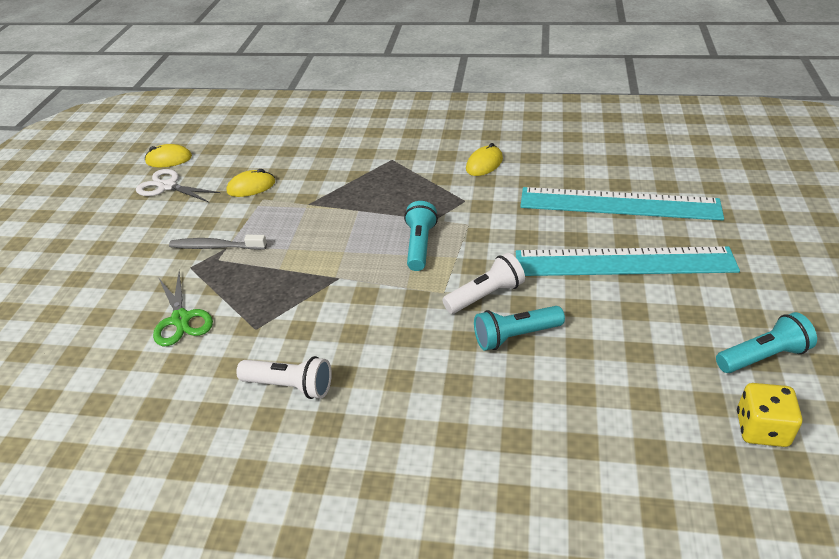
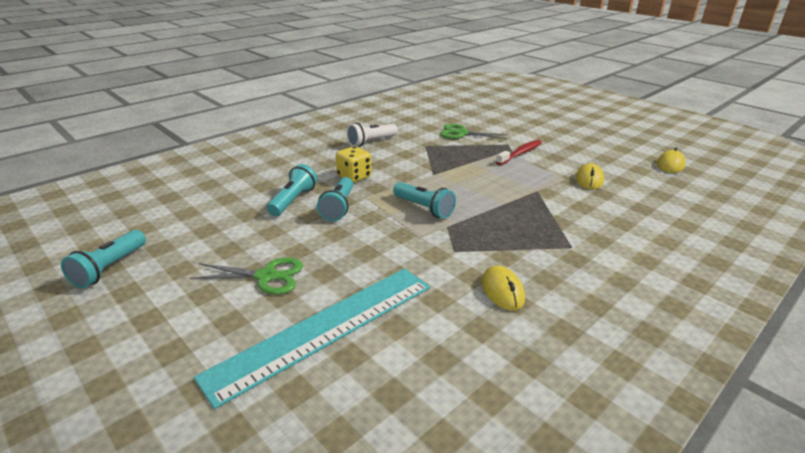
camera: 125 degrees right, 10 degrees down
white scissors [136,169,220,202] -> none
grey toothbrush [169,235,267,250] -> red toothbrush [496,140,542,165]
white flashlight [442,253,525,314] -> turquoise flashlight [317,177,353,221]
turquoise ruler [516,246,740,276] -> green scissors [190,257,303,294]
yellow dice [737,383,802,447] -> yellow dice moved to [336,146,371,183]

